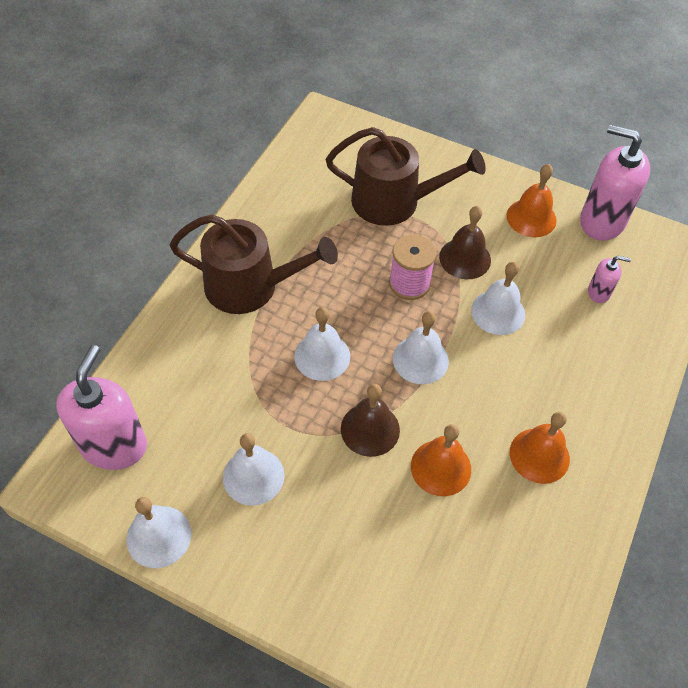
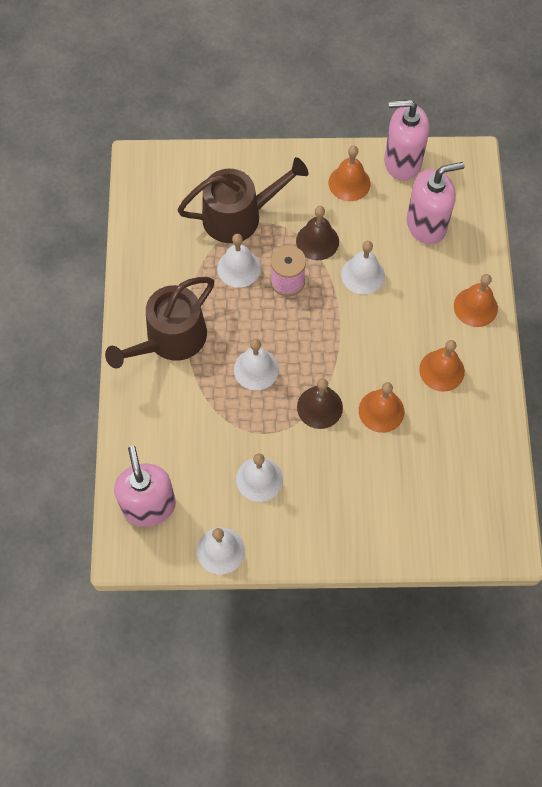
camera: 25 degrees left, 10 degrees up
brown watering can [170,214,338,314] -> brown watering can turned 150 degrees clockwise [105,277,214,368]
white bell [393,311,449,384] -> white bell moved to [217,234,261,288]
pink soap dispenser [588,256,631,303] -> pink soap dispenser [407,162,465,244], size x2.11
none -> orange bell [454,274,498,327]

